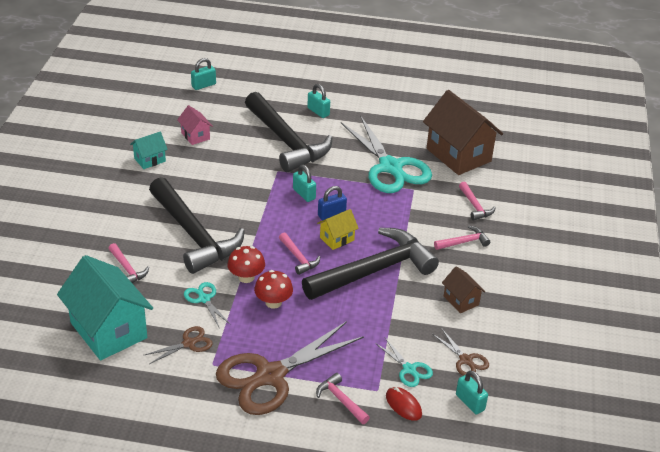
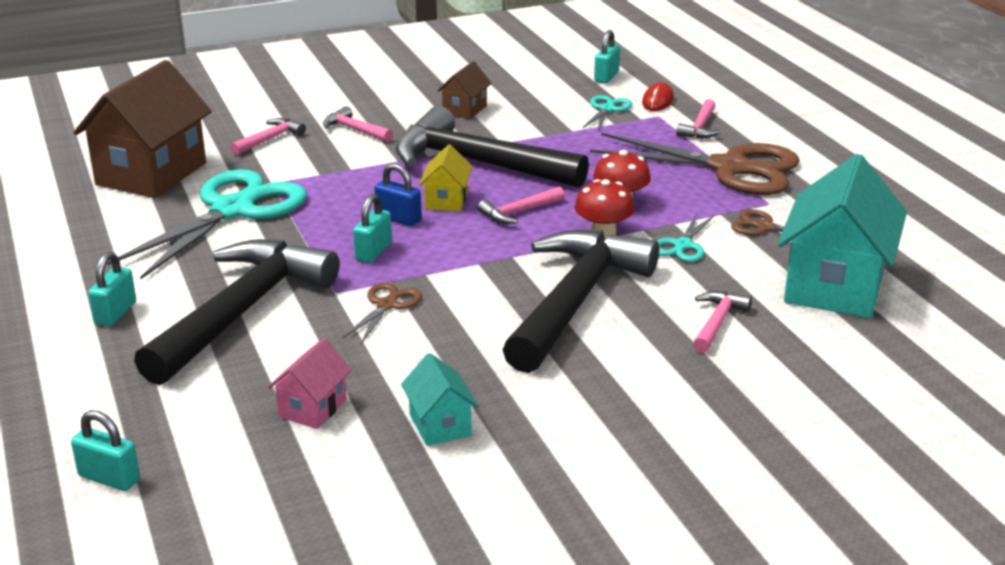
camera: 120 degrees left, 10 degrees down
turquoise house [130,132,168,169] -> turquoise house turned 45 degrees clockwise [401,353,479,446]
pink hammer [279,233,320,275] -> pink hammer turned 150 degrees counterclockwise [477,186,565,224]
yellow house [317,209,359,250] -> yellow house turned 75 degrees clockwise [419,144,472,211]
brown scissors [433,328,489,377] -> brown scissors moved to [342,283,422,344]

